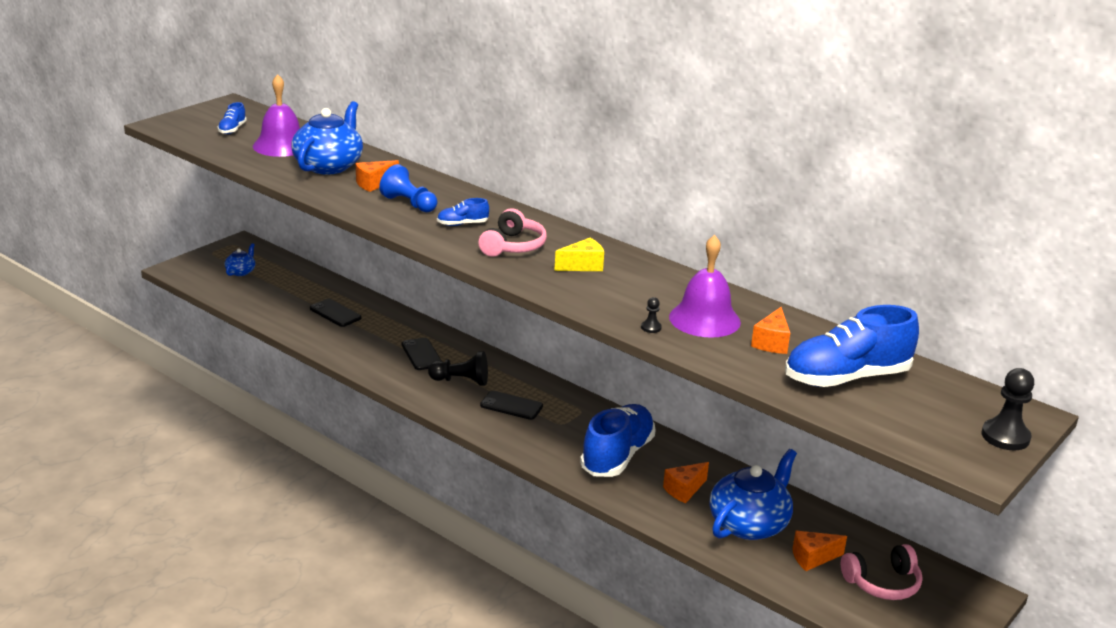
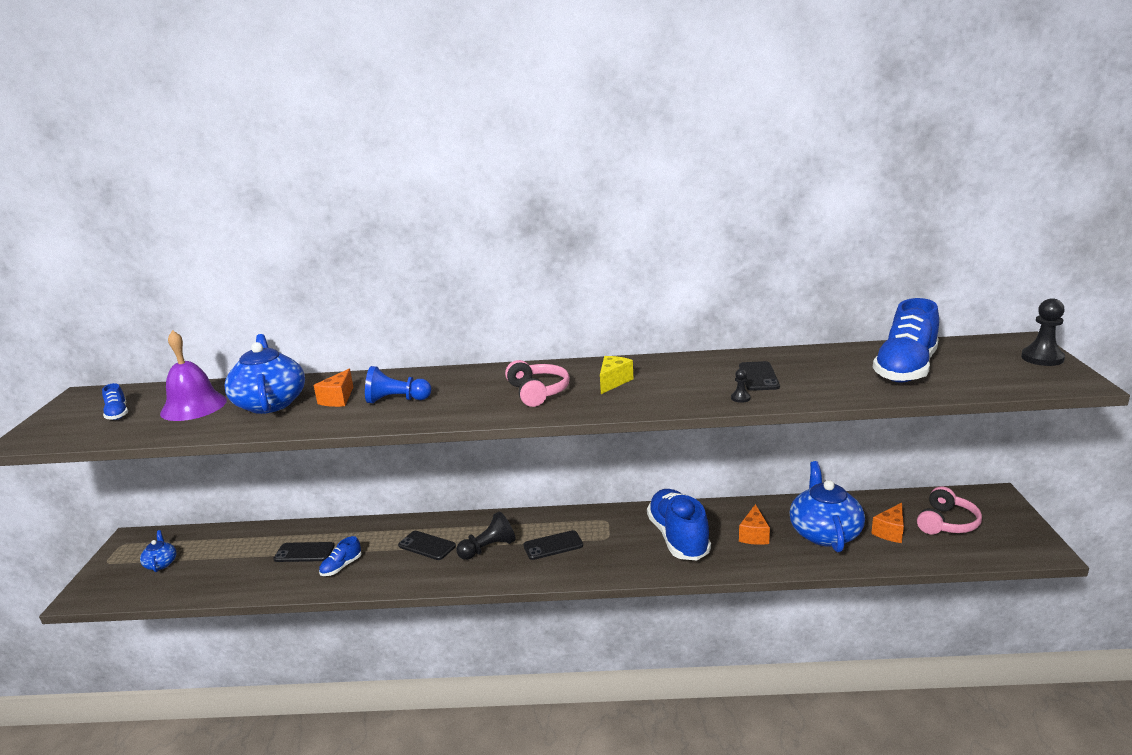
camera: 35 degrees left, 5 degrees down
blue shoe [437,198,489,226] -> blue shoe moved to [319,536,362,576]
purple bell [669,235,741,338] -> black phone [739,361,780,391]
orange cheese [751,307,790,354] -> none

